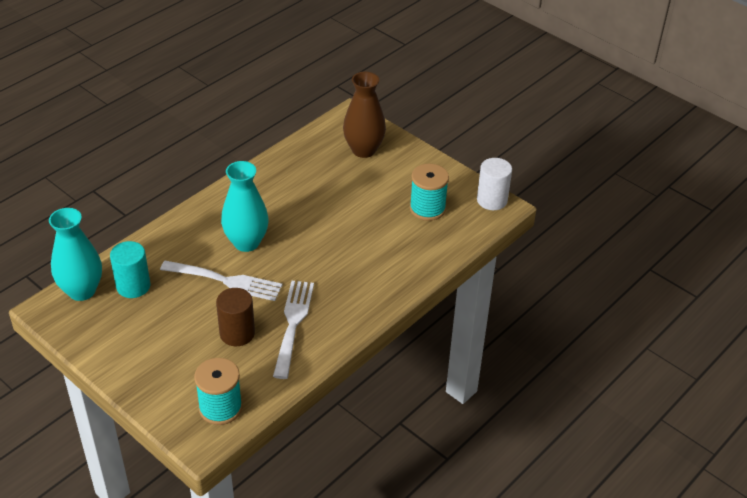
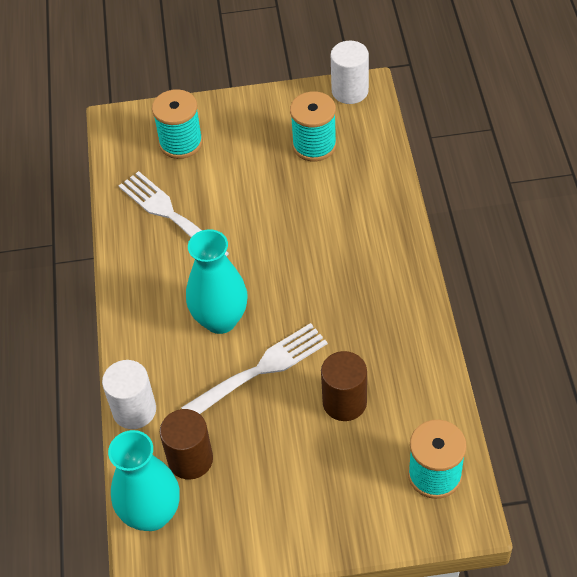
camera: 45 degrees left, 10 degrees up
turquoise cylinder [110,241,150,298] -> brown cylinder [160,409,213,480]
white fork [273,281,314,379] -> white fork moved to [118,171,229,256]
brown vase [343,72,386,158] -> turquoise spool [152,89,203,159]
none -> white cylinder [102,360,156,429]

